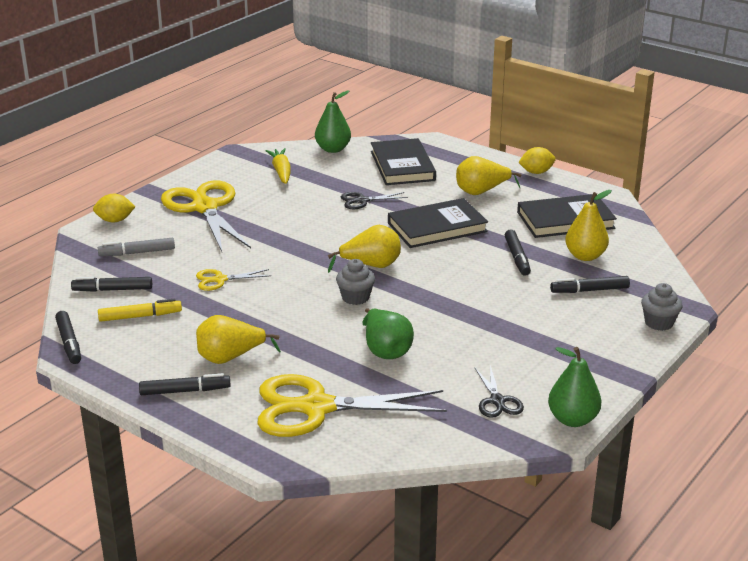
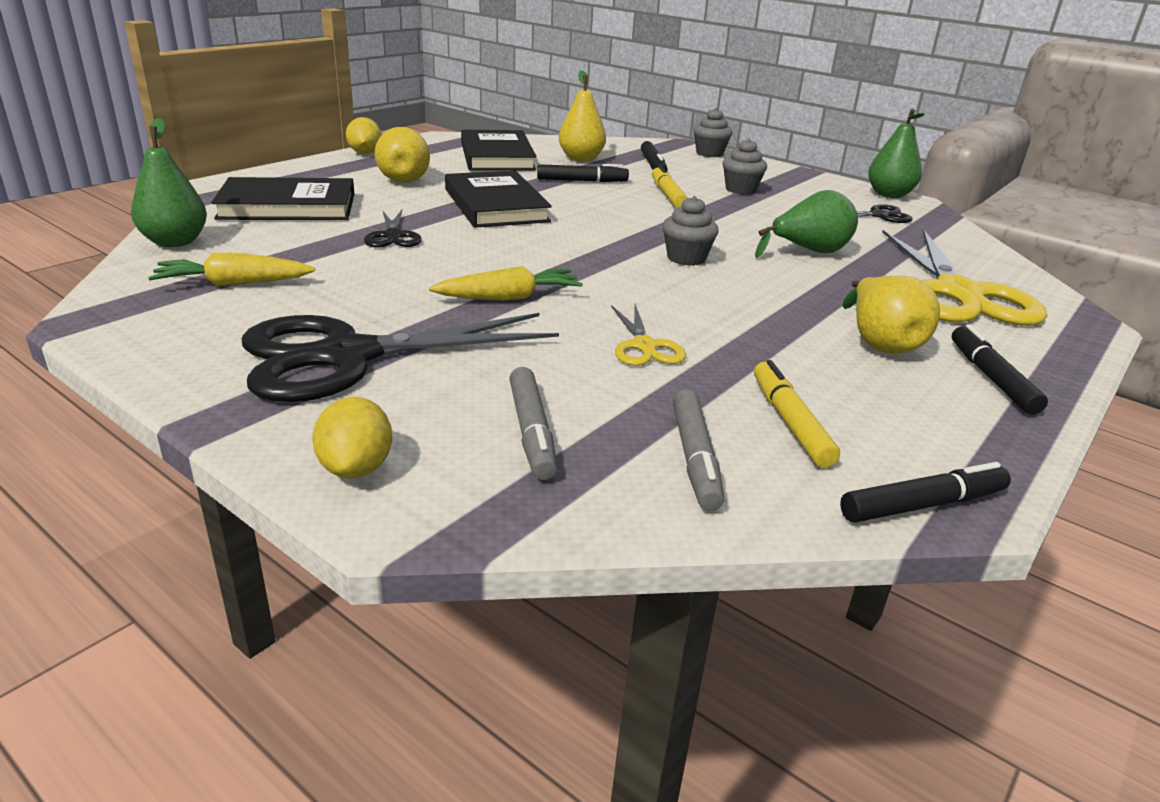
camera: 90 degrees left, 0 degrees up
black marker [71,277,152,292] -> grey marker [673,389,724,511]
yellow scissors [161,180,251,252] -> black scissors [241,313,559,402]
yellow pear [328,225,401,273] -> none
none -> yellow carrot [429,266,583,300]
none -> yellow marker [652,165,687,208]
none -> grey cupcake [723,138,767,195]

